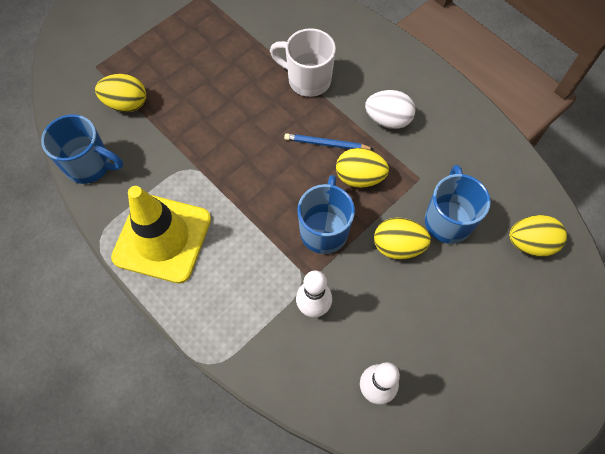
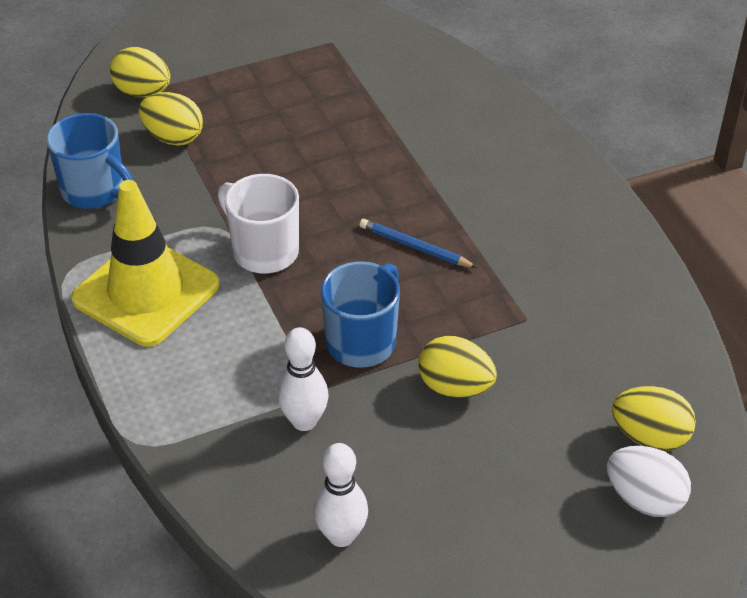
camera: 20 degrees right, 20 degrees down
white mug [270,28,336,97] -> white mug moved to [218,174,299,273]
yellow egg [336,148,389,188] -> yellow egg moved to [110,47,170,97]
white egg [365,90,416,129] -> white egg moved to [607,446,691,517]
blue mug [425,165,491,244] -> none

